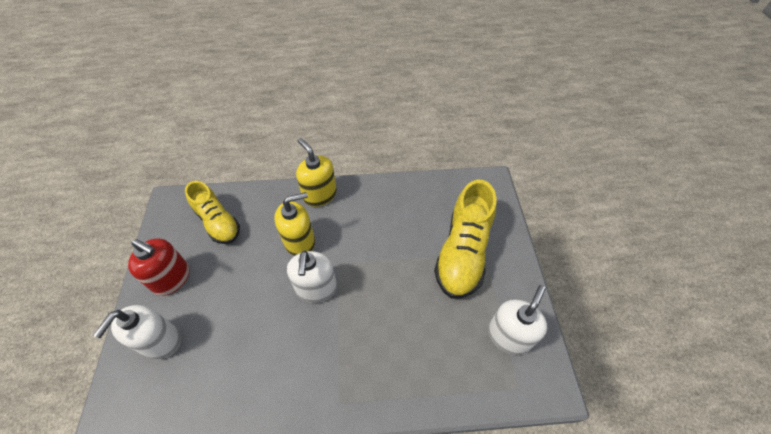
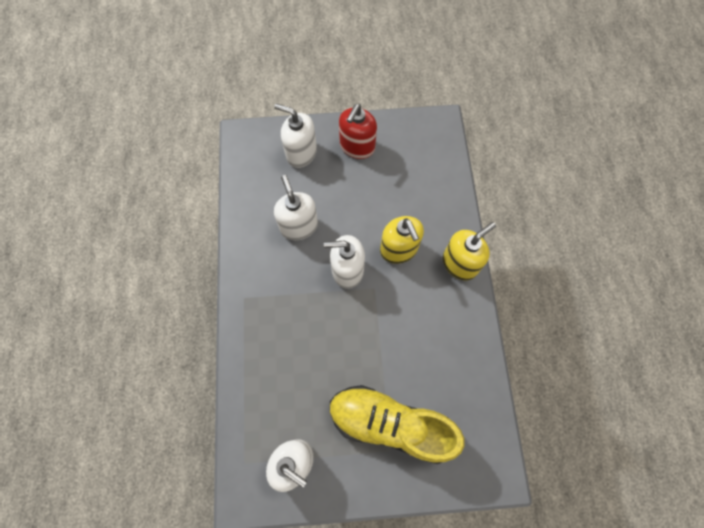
camera: 90 degrees right, 15 degrees up
yellow shoe [185,181,240,244] -> none
none -> white soap dispenser [274,175,318,240]

